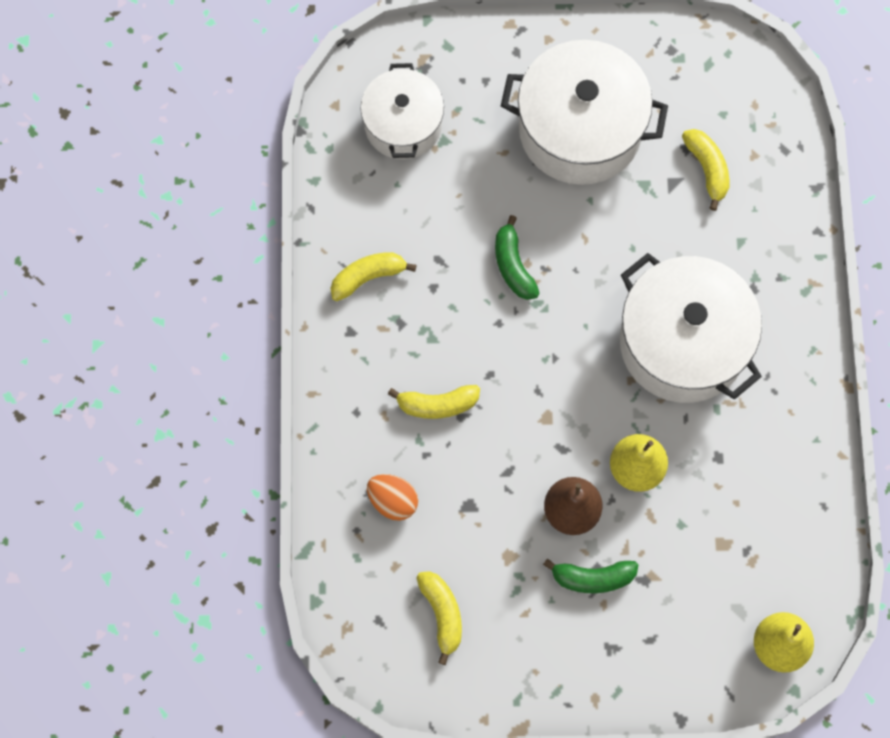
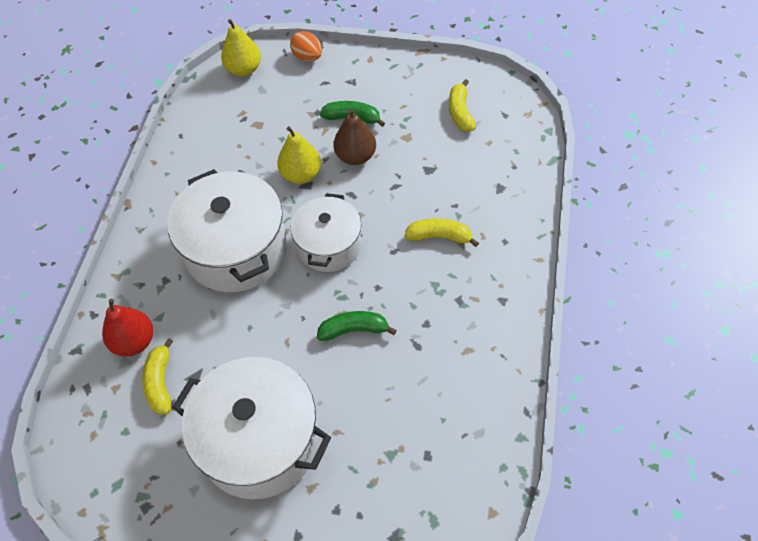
camera: 165 degrees left, 15 degrees down
yellow banana [330,252,416,301] -> none
white pot [360,63,444,159] -> white pot moved to [291,193,362,272]
orange egg [367,474,418,521] -> orange egg moved to [290,31,322,62]
green banana [495,215,540,300] -> green banana turned 90 degrees counterclockwise [317,311,397,341]
none -> red pear [102,299,153,357]

